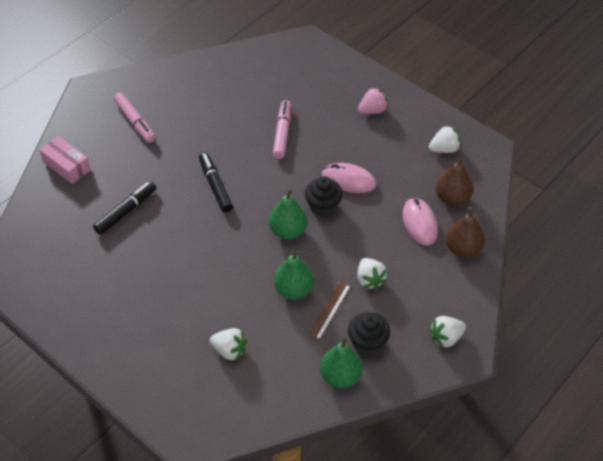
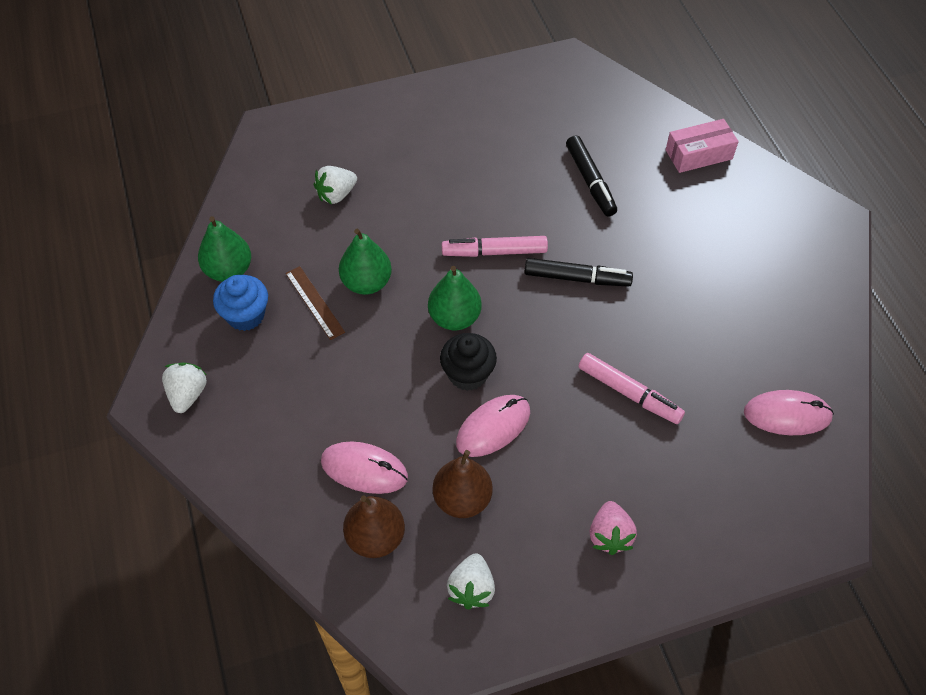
camera: 120 degrees right, 5 degrees up
pink marker [113,92,155,143] -> pink marker moved to [442,236,548,257]
black cupcake [348,312,390,356] -> blue cupcake [213,275,268,331]
white strawberry [357,258,387,290] -> none
brown pear [446,207,485,258] -> brown pear moved to [433,450,493,518]
none -> pink mouse [744,390,834,435]

